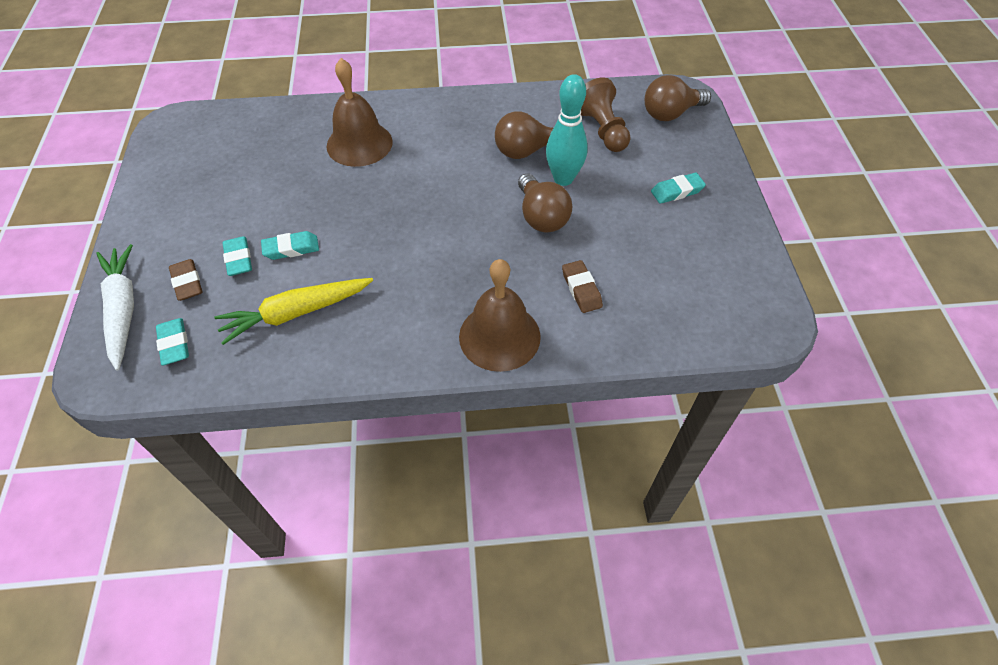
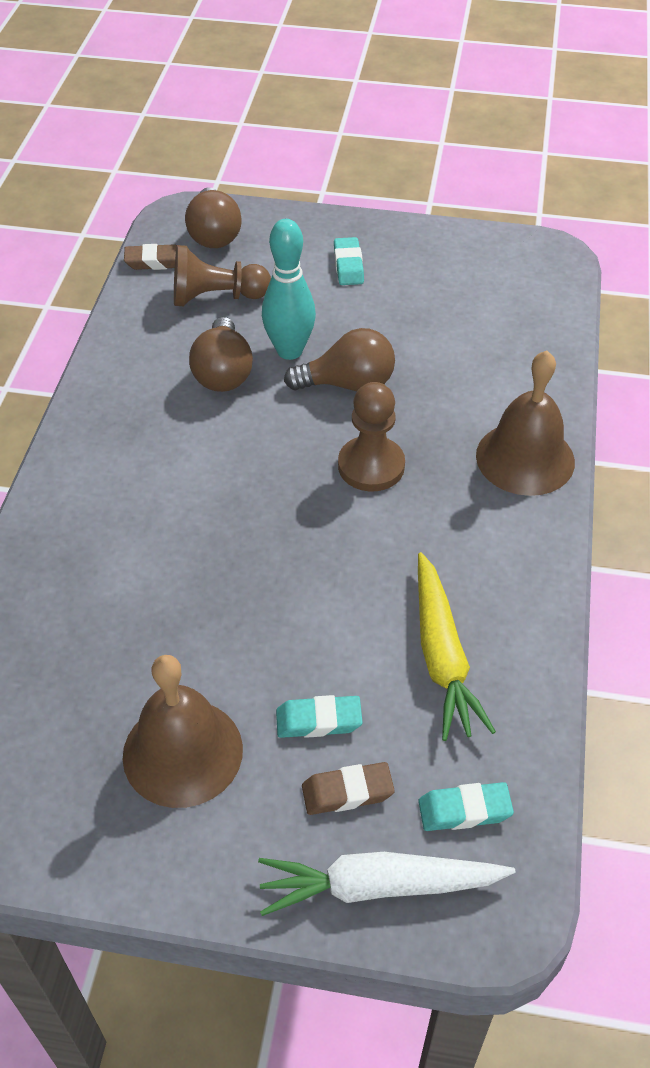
camera: 75 degrees left, 5 degrees down
turquoise eraser [261,231,319,260] -> none
brown bell [326,58,393,167] -> brown bell moved to [122,655,243,808]
brown eraser [562,260,603,313] -> brown eraser moved to [124,244,177,270]
none -> brown pawn [338,382,405,491]

